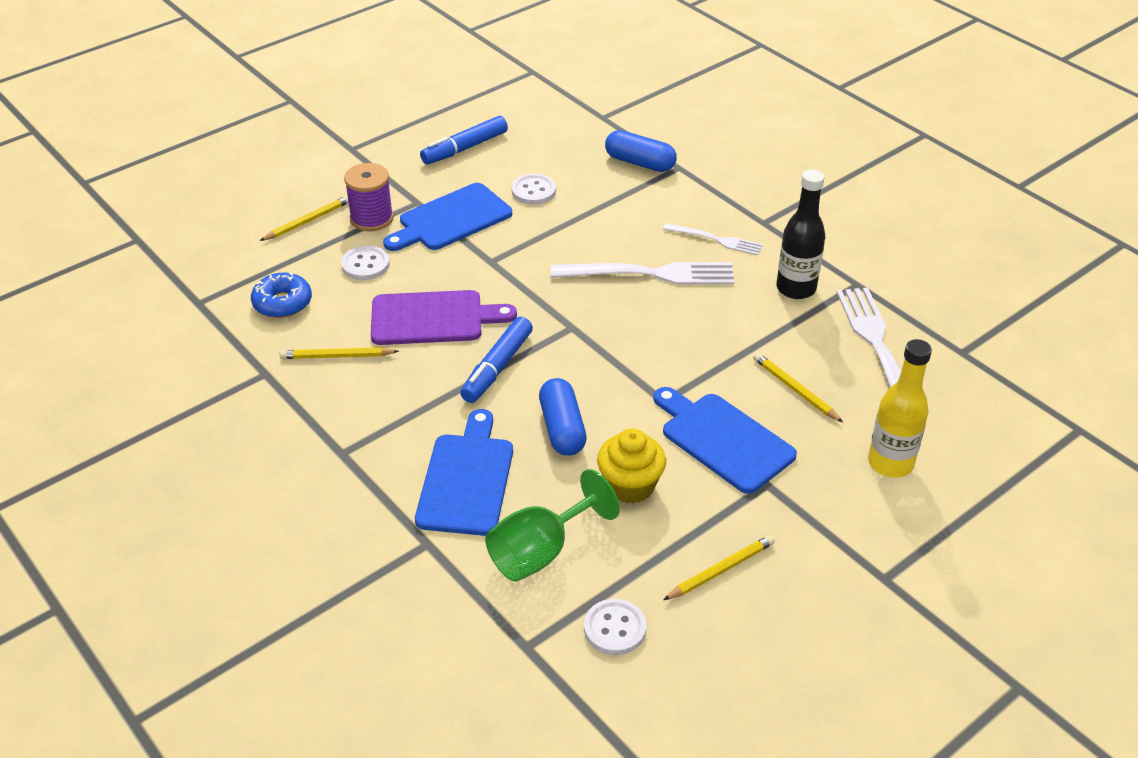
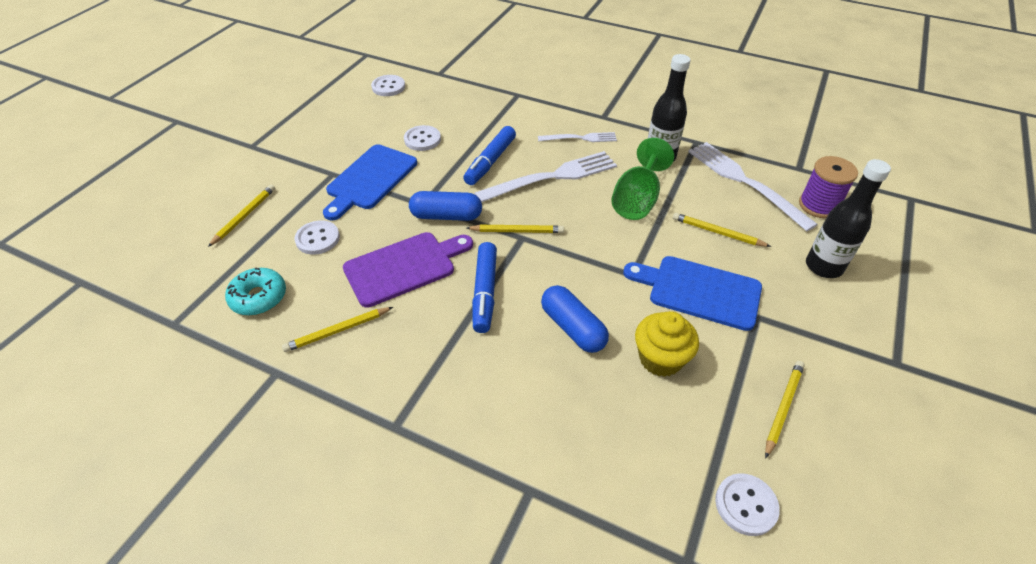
camera: 25 degrees left, 5 degrees up
blue donut [251,272,312,318] -> turquoise donut [225,267,286,316]
purple spool [344,163,394,231] -> purple spool moved to [799,156,858,218]
blue cutting board [415,409,513,536] -> none
blue marker [420,116,508,165] -> blue marker moved to [463,126,516,185]
green goblet [485,469,620,582] -> green goblet moved to [611,138,674,220]
blue capsule [605,130,677,172] -> blue capsule moved to [409,191,482,221]
yellow bottle [868,339,932,478] -> black bottle [806,159,891,278]
none -> white button [371,75,405,96]
none -> yellow pencil [467,225,564,233]

